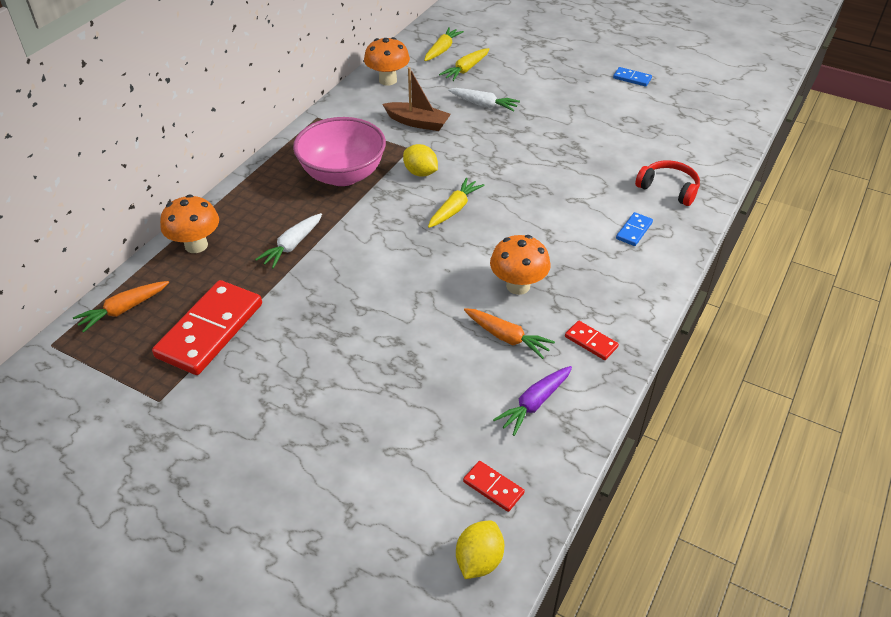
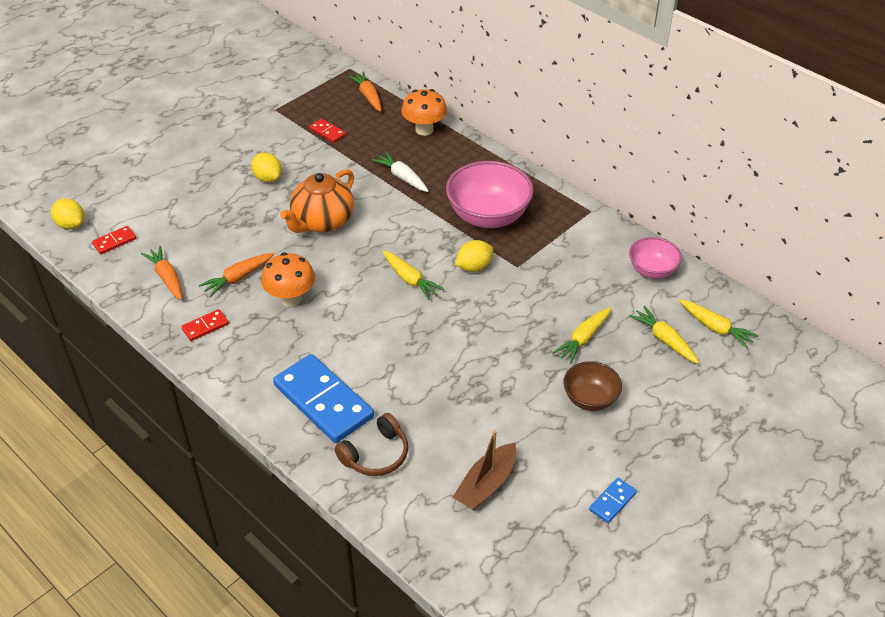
camera: 105 degrees right, 0 degrees up
red domino [152,280,262,375] -> red domino [309,118,346,143], size x0.44
orange mushroom [364,37,410,86] -> pink bowl [629,237,682,279]
brown boat [382,67,451,131] -> brown boat moved to [453,430,516,510]
white carrot [448,88,520,112] -> yellow carrot [552,307,611,363]
purple carrot [493,366,572,436] -> orange carrot [141,246,182,300]
blue domino [616,212,653,246] -> blue domino [273,354,374,443], size x2.25
red headphones [635,160,700,206] -> brown headphones [335,413,408,476]
none -> yellow lemon [251,152,282,183]
none -> orange teapot [280,169,354,233]
none -> brown bowl [563,361,622,411]

